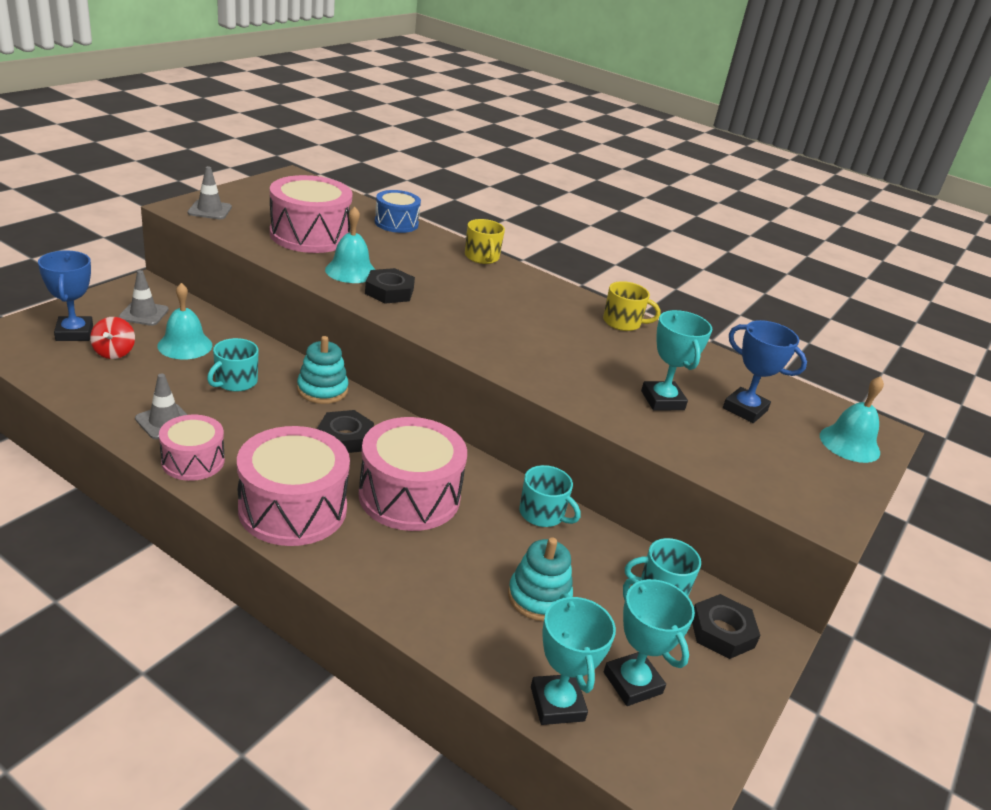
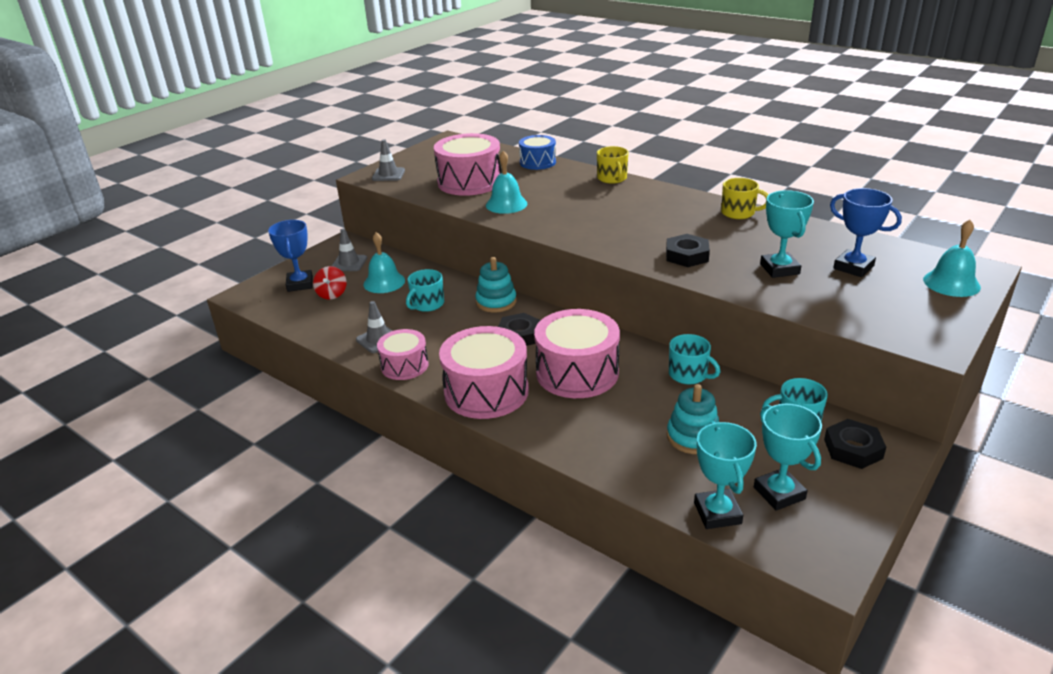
camera: 10 degrees right, 0 degrees up
black nut [365,268,415,304] -> black nut moved to [666,234,710,267]

